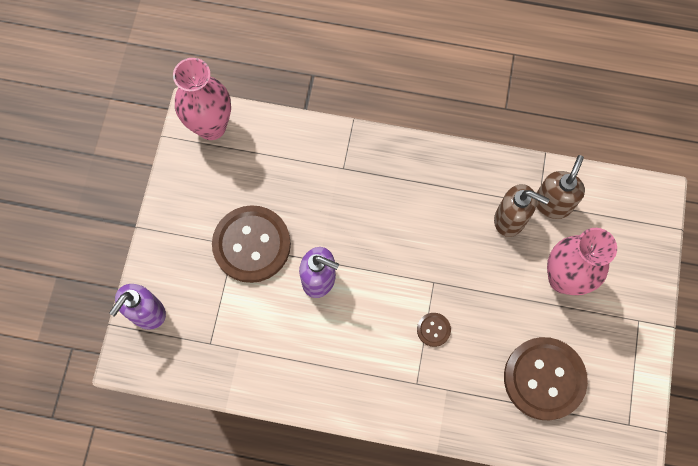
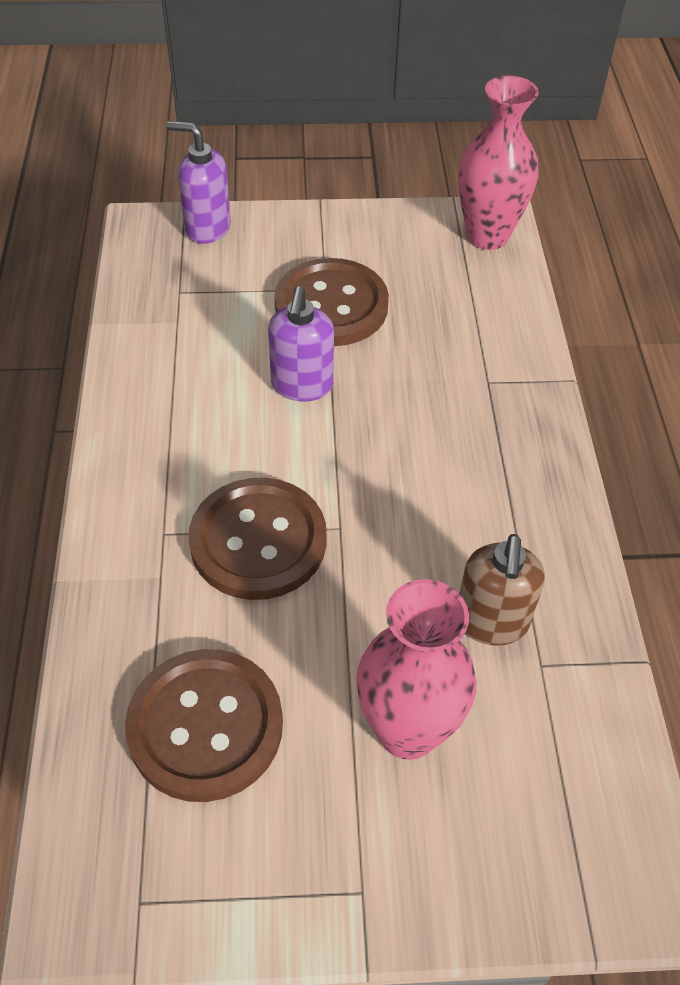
camera: 75 degrees right, 20 degrees down
brown button [417,313,451,347] -> brown button [189,478,327,600], size x2.37
brown soap dispenser [536,155,585,219] -> none

